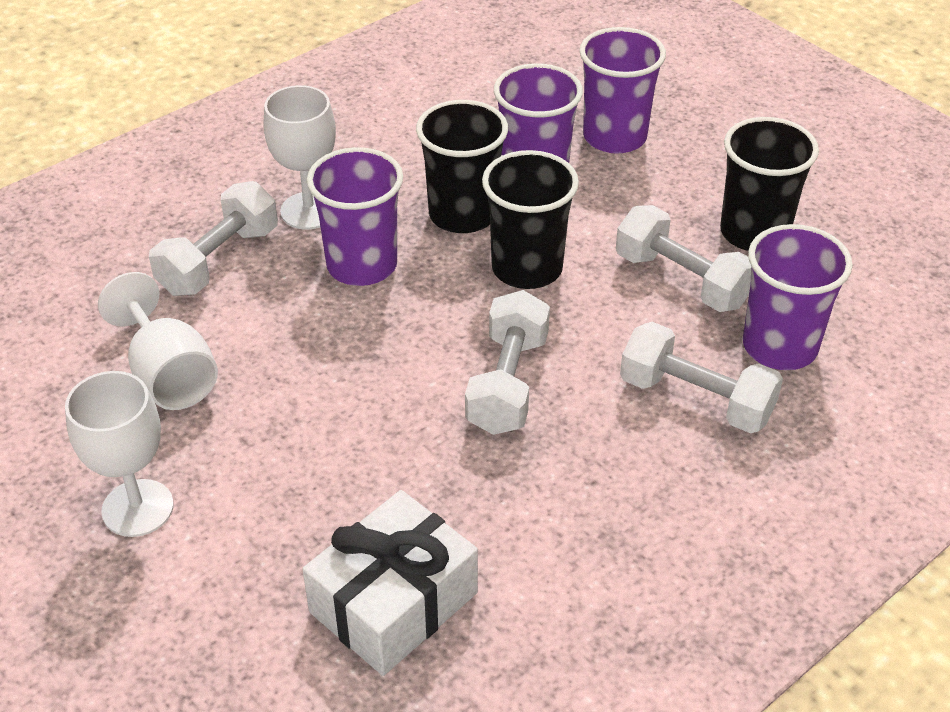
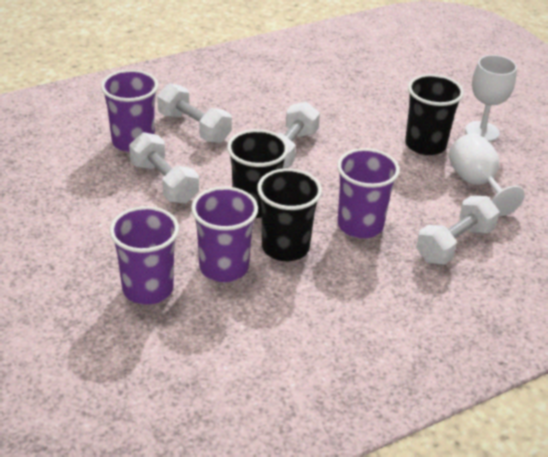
camera: 170 degrees left, 5 degrees down
white goblet [264,85,336,230] -> none
white gift [302,490,478,676] -> none
black cup [720,117,819,251] -> black cup moved to [405,74,464,155]

